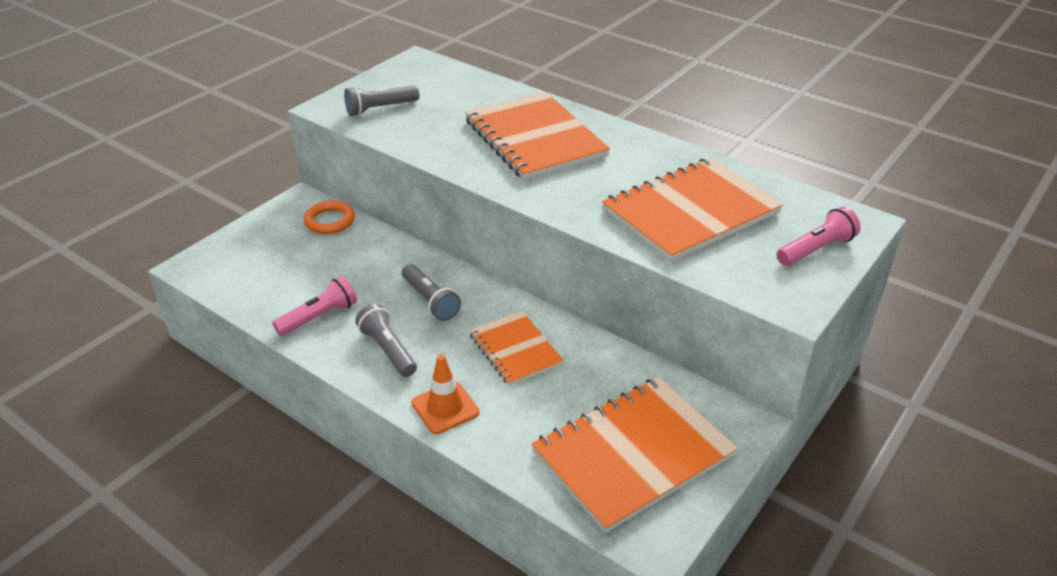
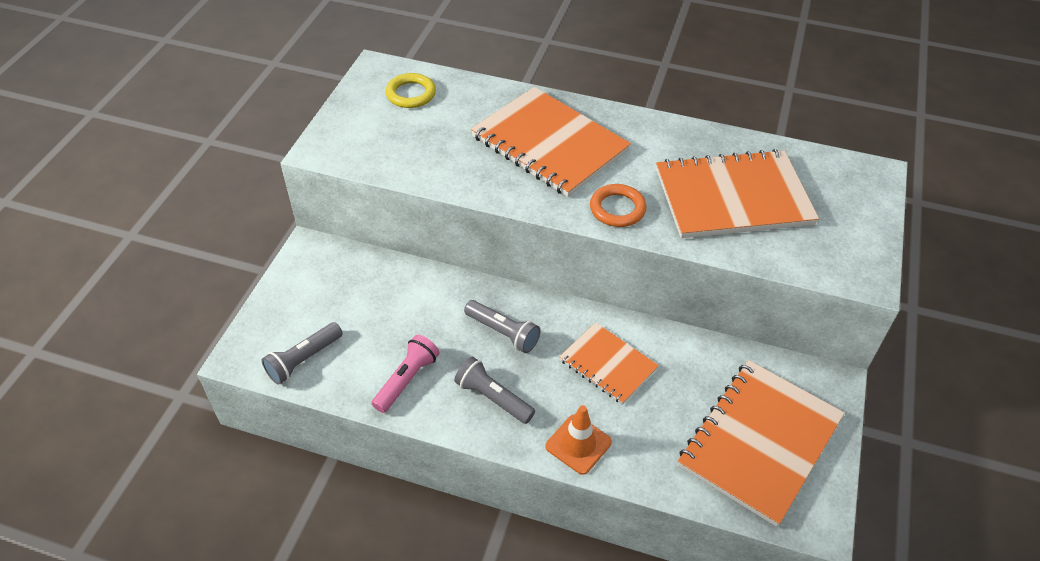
camera: 20 degrees left, 10 degrees up
orange ring [304,200,355,234] -> orange ring moved to [590,184,647,227]
grey flashlight [344,86,419,116] -> grey flashlight moved to [261,322,343,385]
orange notebook [602,158,783,262] -> orange notebook turned 45 degrees clockwise [656,149,819,238]
pink flashlight [777,207,860,266] -> none
none -> yellow ring [386,73,436,108]

